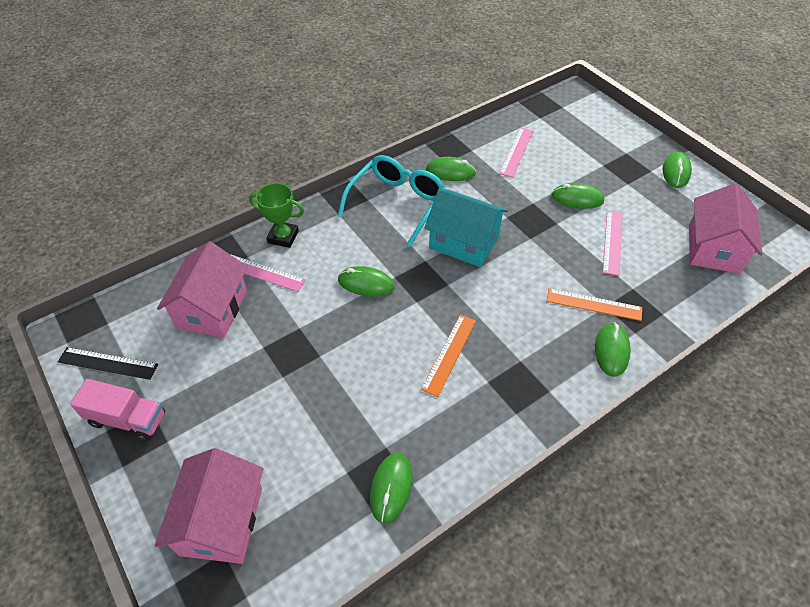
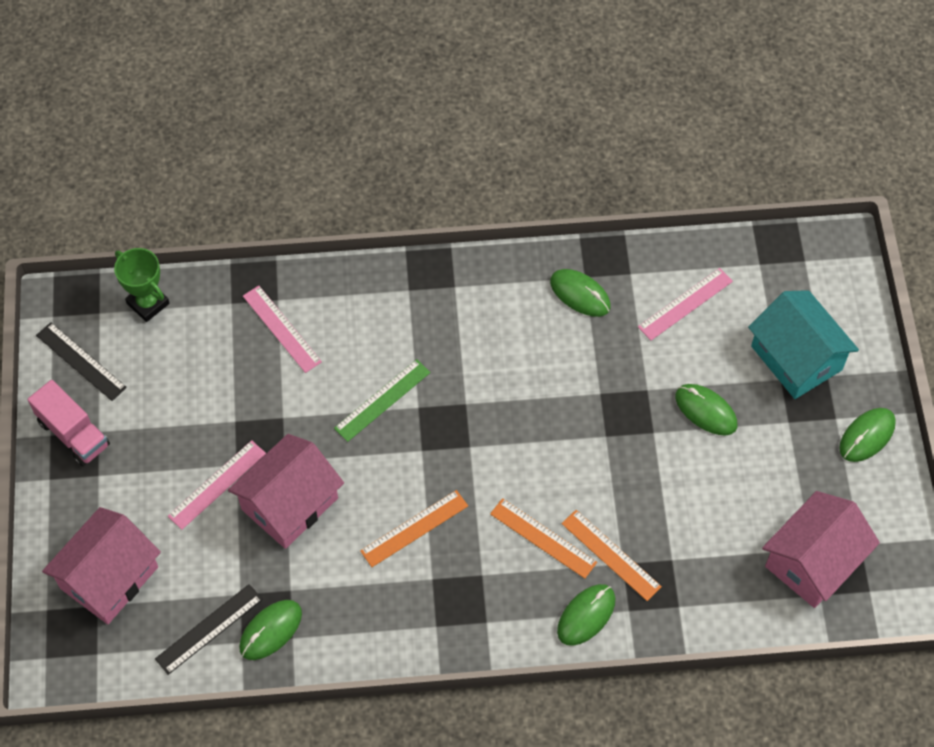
camera: 30 degrees right, 10 degrees up
pink house [157,241,248,338] -> pink house moved to [228,434,344,549]
green trophy [249,183,304,248] -> green trophy moved to [114,248,170,322]
turquoise glasses [338,155,446,247] -> none
green mouse [338,266,395,297] -> green ruler [334,359,431,442]
turquoise house [424,188,508,267] -> turquoise house moved to [748,290,859,399]
pink ruler [603,211,623,276] -> pink ruler moved to [168,440,266,530]
none -> black ruler [155,584,263,675]
none -> orange ruler [490,498,597,579]

